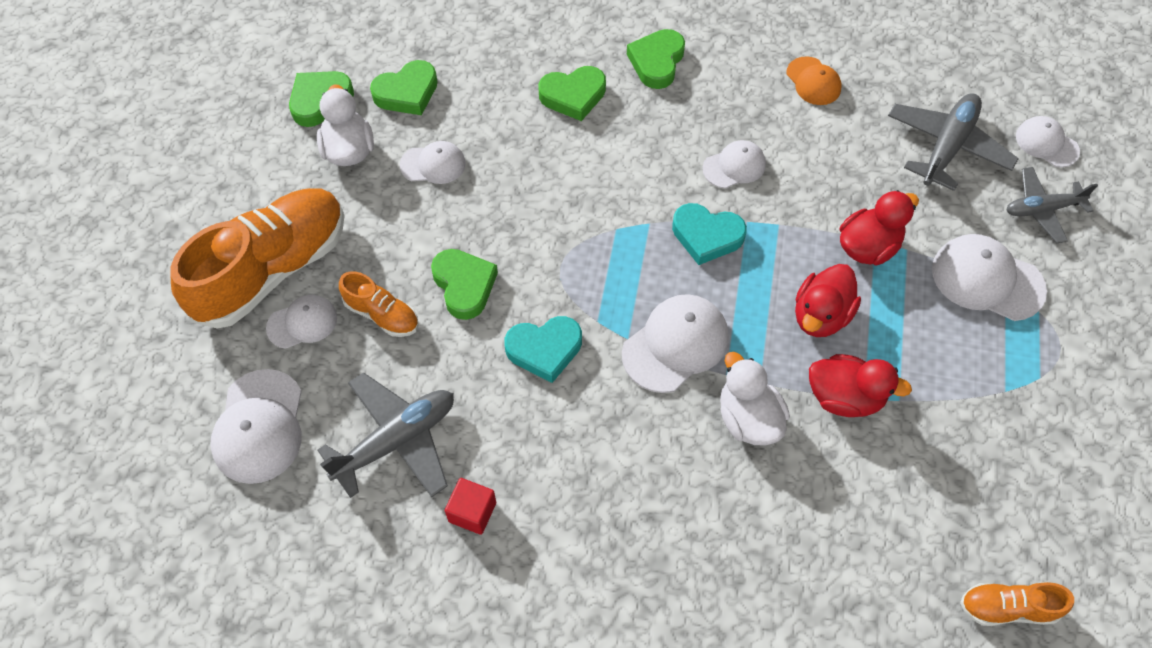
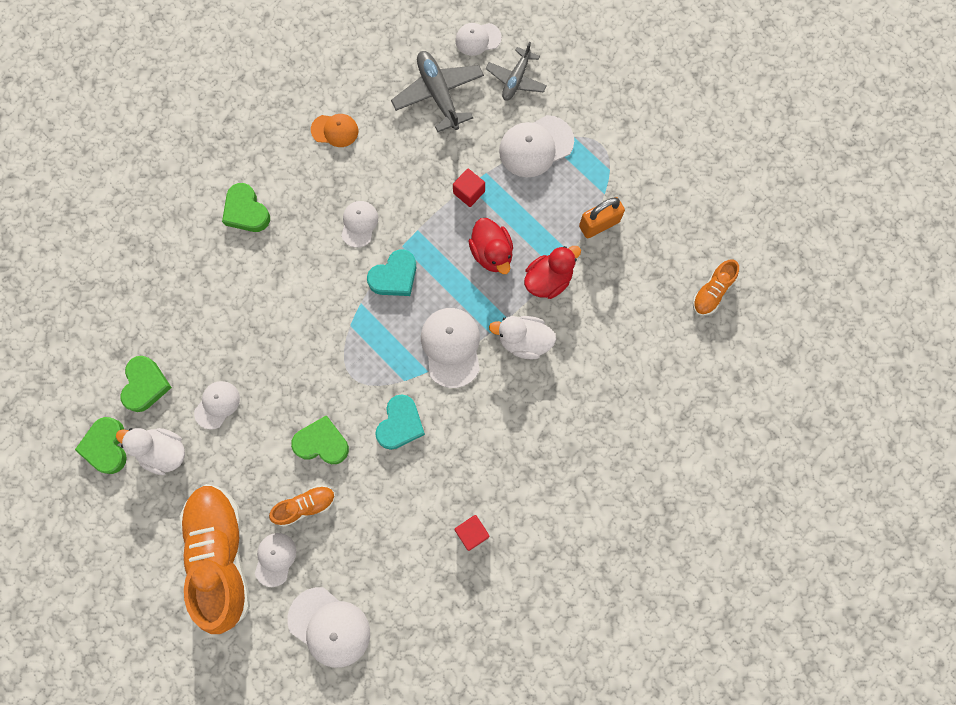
camera: 55 degrees left, 15 degrees up
grey plane [317,372,454,498] -> none
green heart [538,66,606,121] -> none
red duck [840,190,919,265] -> red cube [453,169,485,207]
none -> orange padlock [579,197,625,238]

